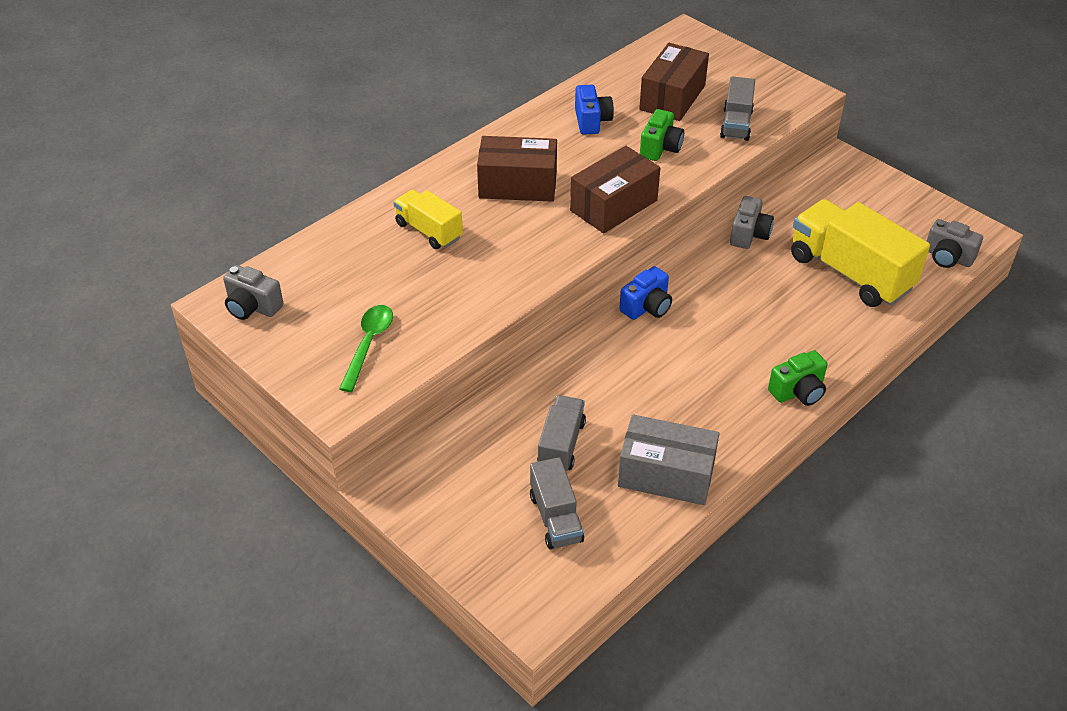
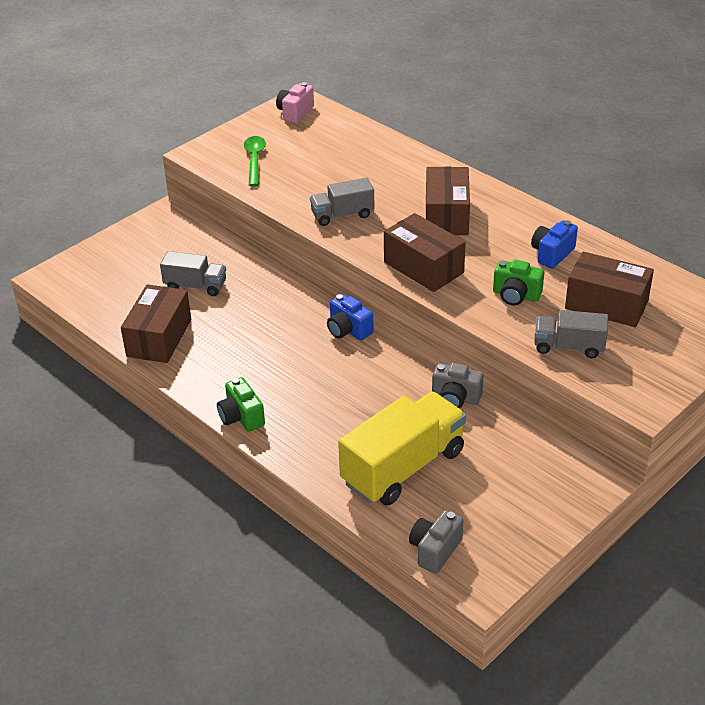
camera: 90 degrees right, 5 degrees down
grey camera [223,265,283,320] -> pink camera [276,82,314,123]
green spoon [339,305,393,392] -> green spoon turned 105 degrees counterclockwise [244,136,266,187]
yellow truck [393,190,463,249] -> none
grey truck [530,457,584,549] -> grey truck moved to [310,178,374,226]
blue camera [575,85,614,135] -> blue camera turned 135 degrees clockwise [531,220,578,269]
grey box [618,414,720,505] -> brown box [121,284,191,363]

